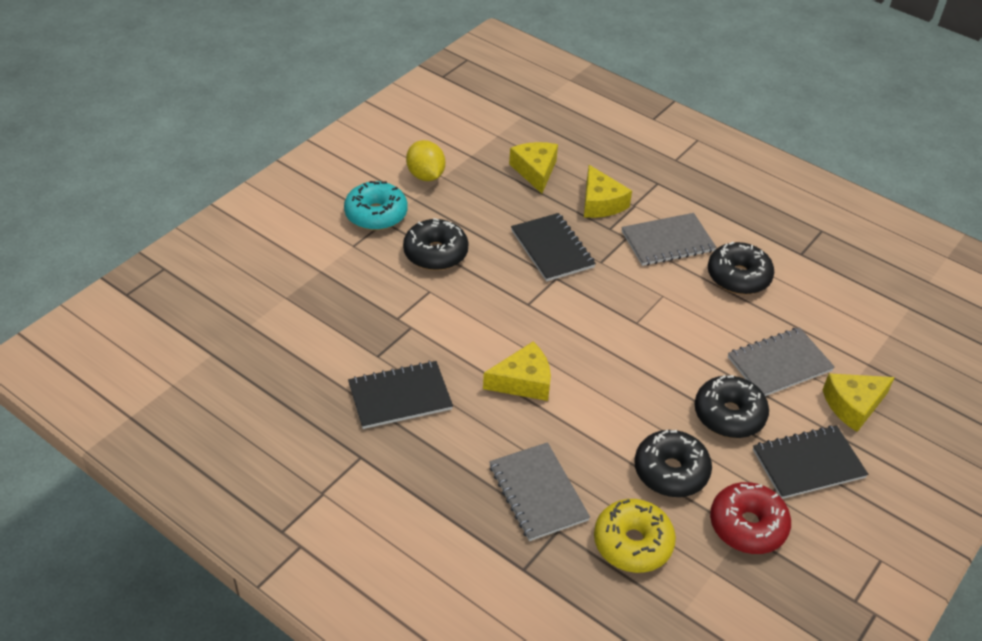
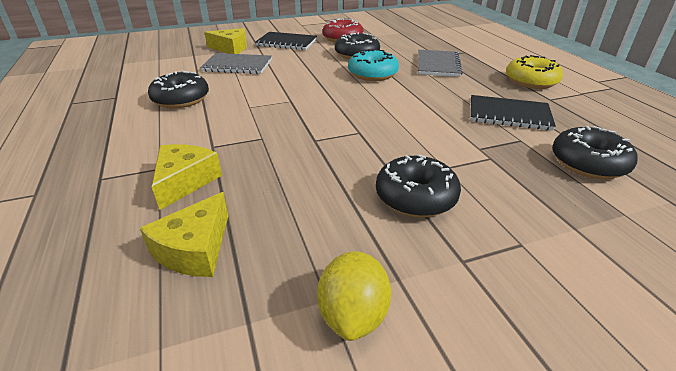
camera: 145 degrees left, 10 degrees down
turquoise donut [344,181,407,230] -> turquoise donut moved to [348,49,399,81]
yellow cheese [483,342,551,401] -> none
black notebook [511,213,596,282] -> none
yellow donut [594,499,676,573] -> yellow donut moved to [506,55,563,89]
grey notebook [621,213,717,266] -> none
black donut [694,375,769,438] -> black donut moved to [552,126,638,179]

